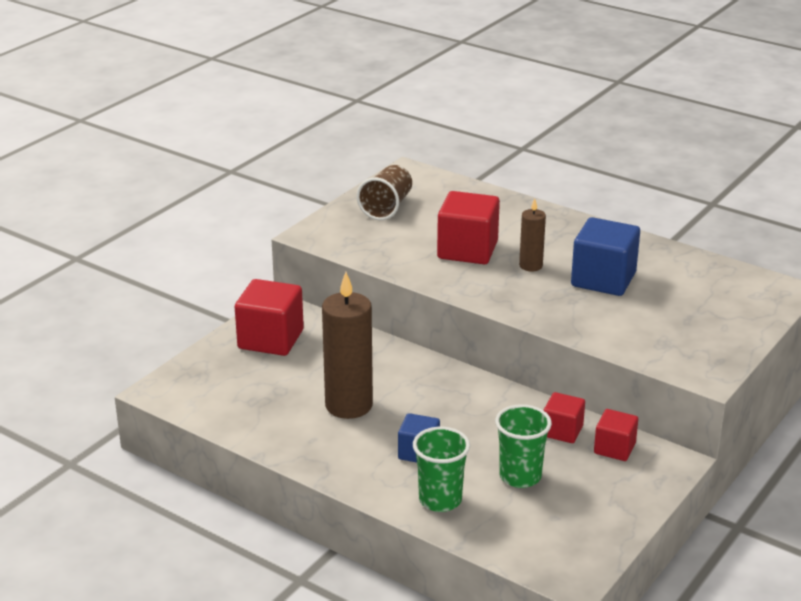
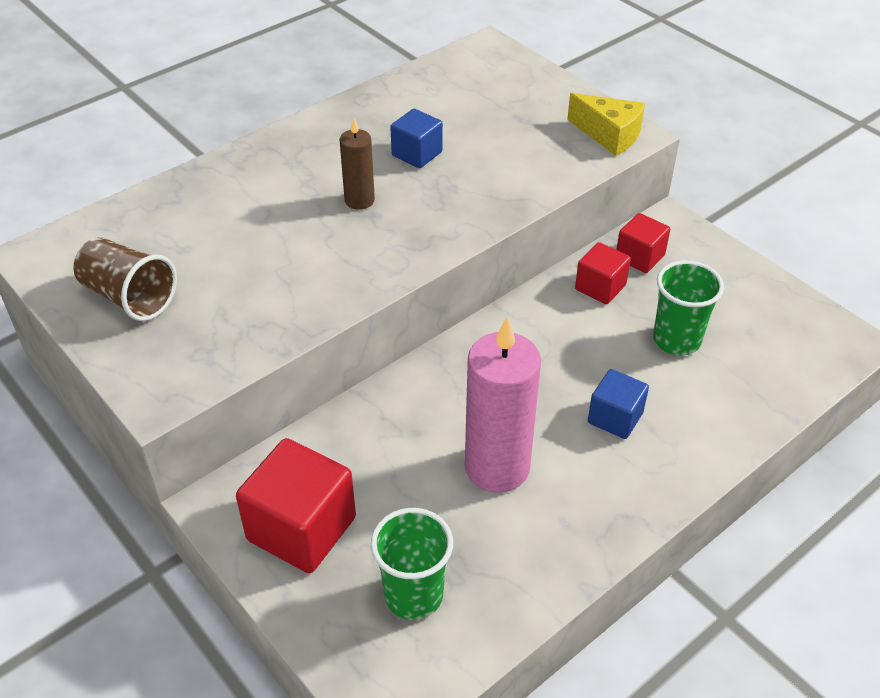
camera: 75 degrees left, 15 degrees up
brown candle [322,272,373,419] -> pink candle [465,317,541,493]
green cup [413,427,470,512] -> green cup moved to [371,508,453,620]
red cube [437,191,500,264] -> none
blue cube [571,217,640,296] -> blue cube [390,109,443,168], size x0.58
none -> yellow cheese [567,93,645,156]

